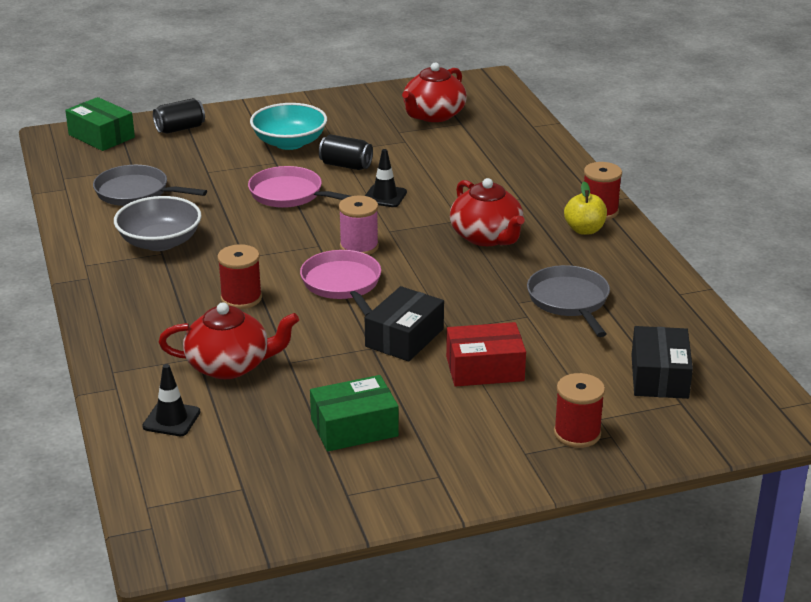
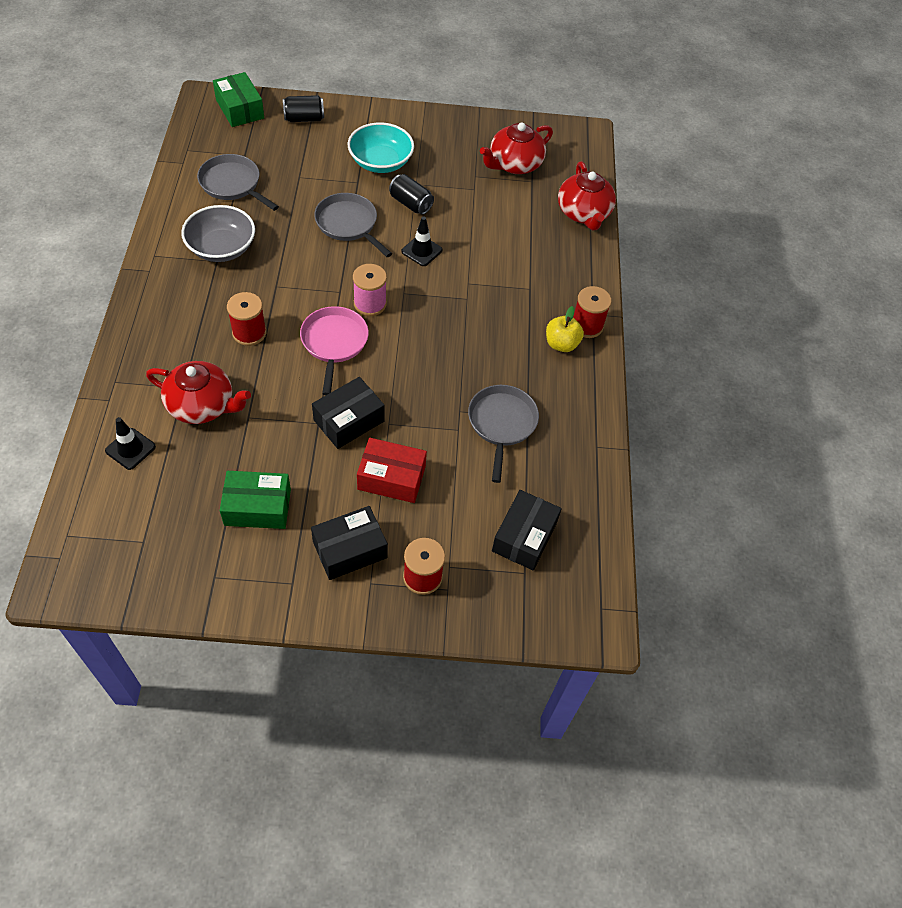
camera: 15 degrees right, 25 degrees up
pink pan [248,166,351,208] -> grey pan [314,193,392,257]
red teapot [450,178,524,246] -> red teapot moved to [558,161,616,230]
none -> black box [311,506,388,580]

